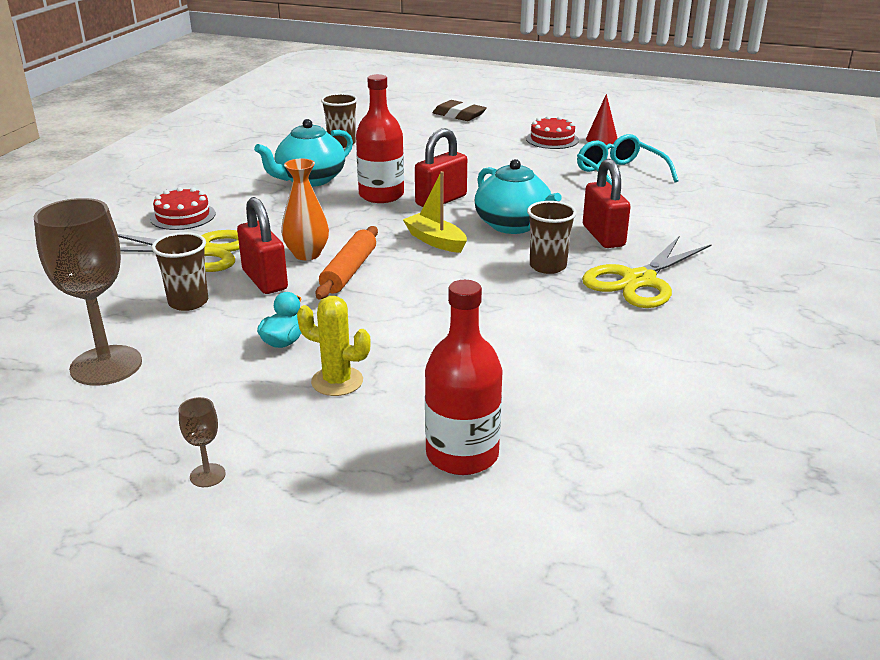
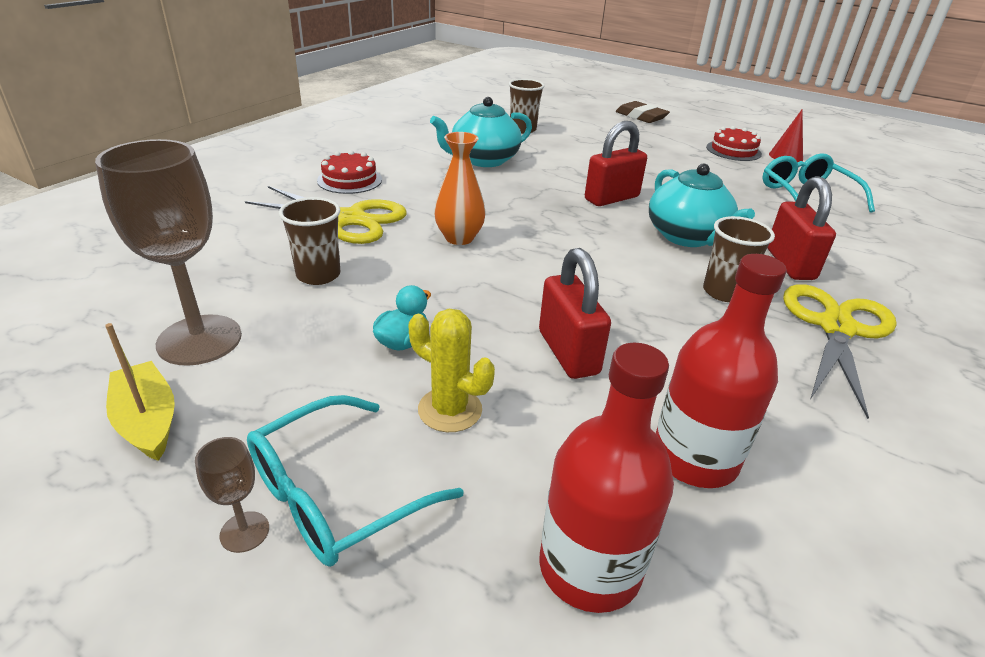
camera: 10 degrees right, 5 degrees up
red padlock [237,197,288,294] -> red padlock moved to [539,248,611,379]
orange rolling pin [316,226,378,299] -> none
red bottle [356,74,404,203] -> red bottle moved to [656,254,787,488]
yellow boat [403,171,467,253] -> yellow boat moved to [105,323,175,461]
yellow scissors [582,237,712,308] -> yellow scissors turned 150 degrees clockwise [783,284,897,419]
none -> turquoise glasses [247,395,463,567]

